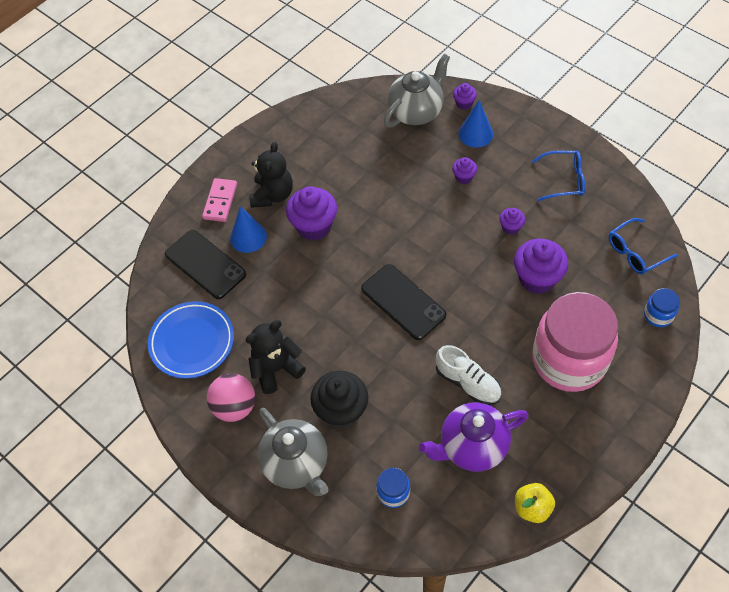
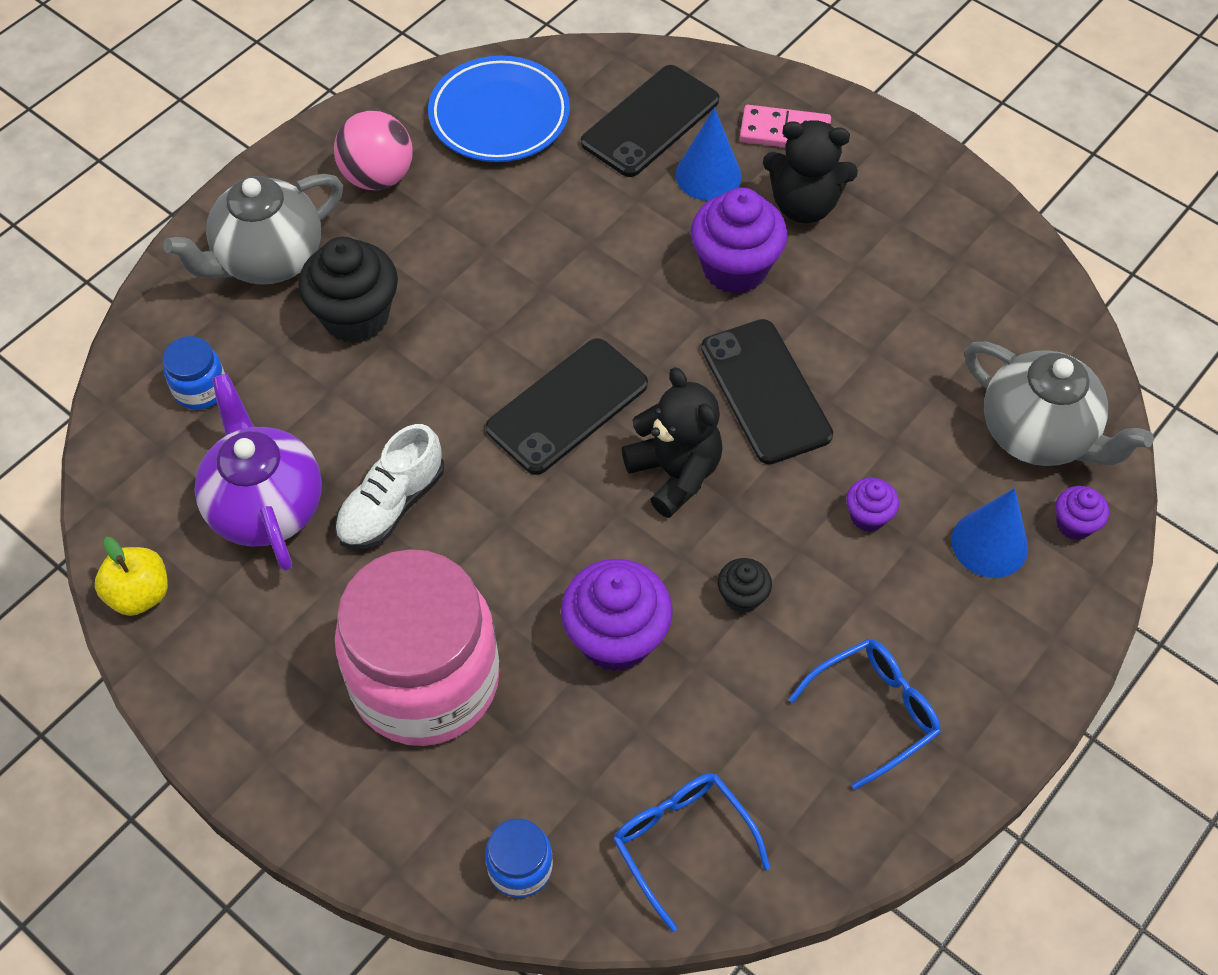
camera: 85 degrees right, 0 degrees up
black teddy bear [245,320,306,394] -> black teddy bear moved to [622,367,723,518]
purple cupcake [499,208,525,235] -> black cupcake [718,558,772,613]
blue glasses [532,151,585,201] -> blue glasses turned 120 degrees counterclockwise [788,639,941,790]
none -> black phone [701,319,833,464]

